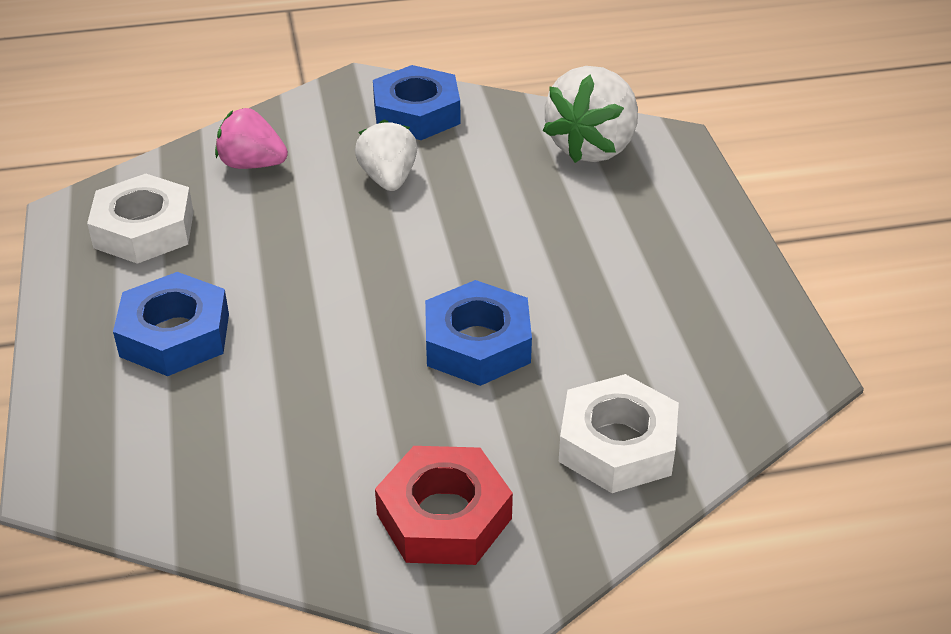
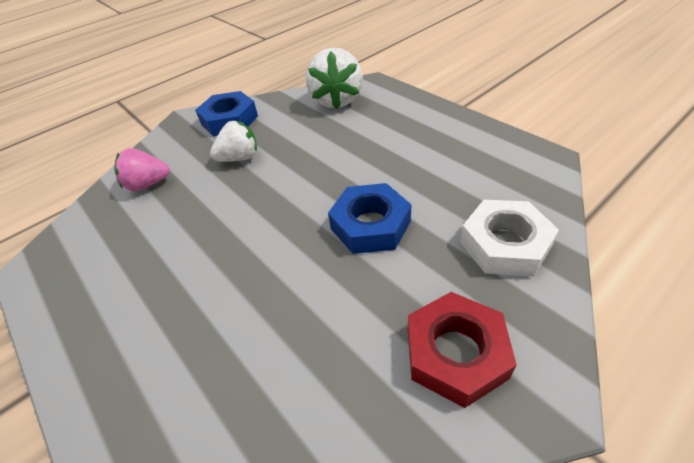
camera: 25 degrees left, 5 degrees up
white nut [87,174,194,264] -> none
blue nut [113,272,229,376] -> none
white strawberry [355,119,417,191] -> white strawberry turned 105 degrees clockwise [210,121,257,162]

